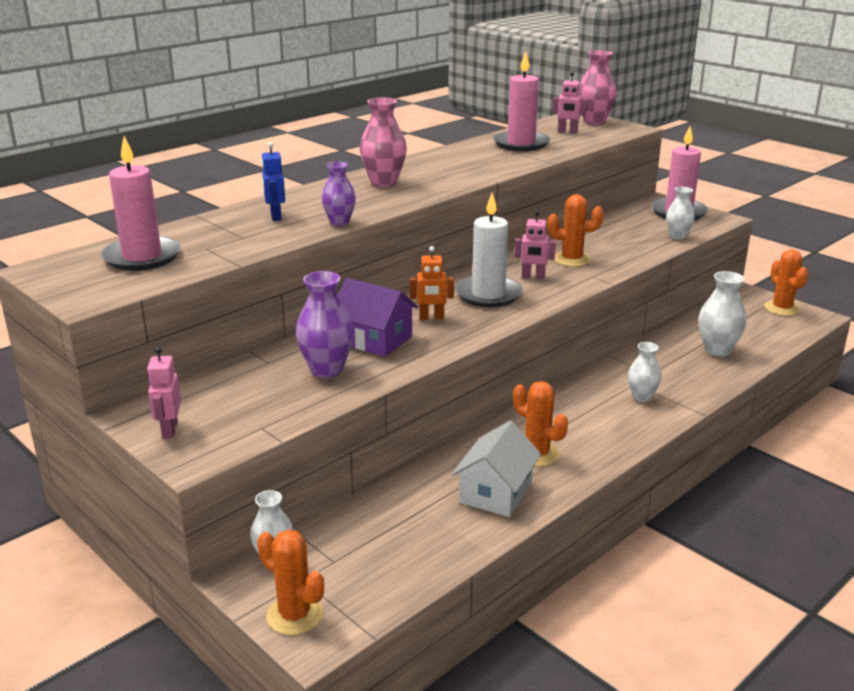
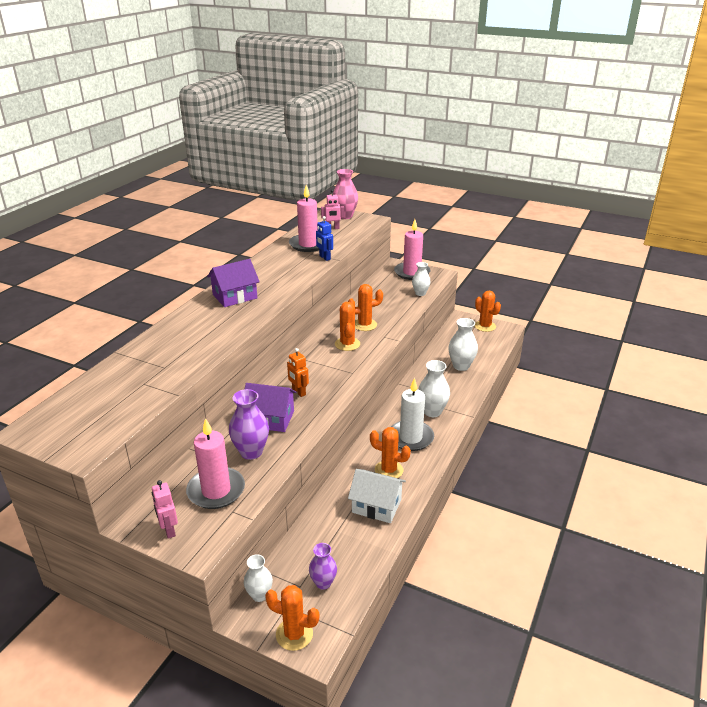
camera: 20 degrees left, 5 degrees up
pink candle [101,136,181,271] -> pink candle moved to [186,418,245,509]
blue robot [261,142,285,221] -> blue robot moved to [316,216,333,261]
purple vase [322,161,356,226] -> purple vase moved to [309,543,337,590]
pink vase [360,98,407,187] -> purple house [207,259,260,307]
orange robot [410,246,454,319] -> orange robot turned 75 degrees clockwise [287,348,309,397]
white house [452,421,541,517] -> white house turned 75 degrees counterclockwise [348,469,406,523]
white candle [455,193,523,308] -> white candle moved to [391,378,434,451]
pink robot [514,210,556,279] -> orange cactus [335,302,360,351]
white vase [628,342,661,402] -> white vase [418,360,450,417], size x1.52

